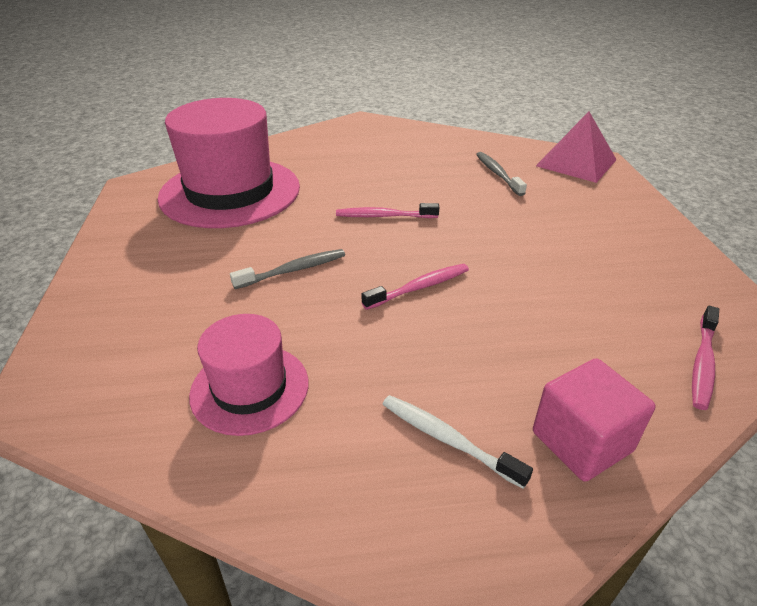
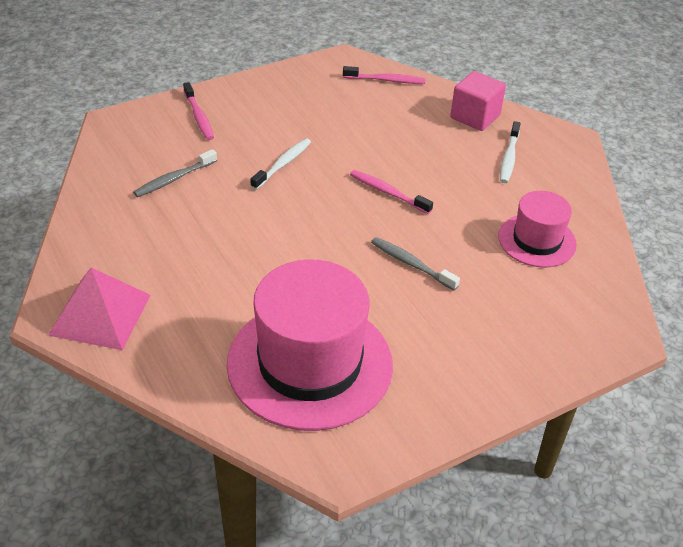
camera: 115 degrees left, 5 degrees up
pink toothbrush [336,203,439,218] -> pink toothbrush moved to [183,82,214,140]
pink pyramid [536,111,617,183] -> pink pyramid moved to [48,268,151,350]
none -> white toothbrush [250,138,311,190]

